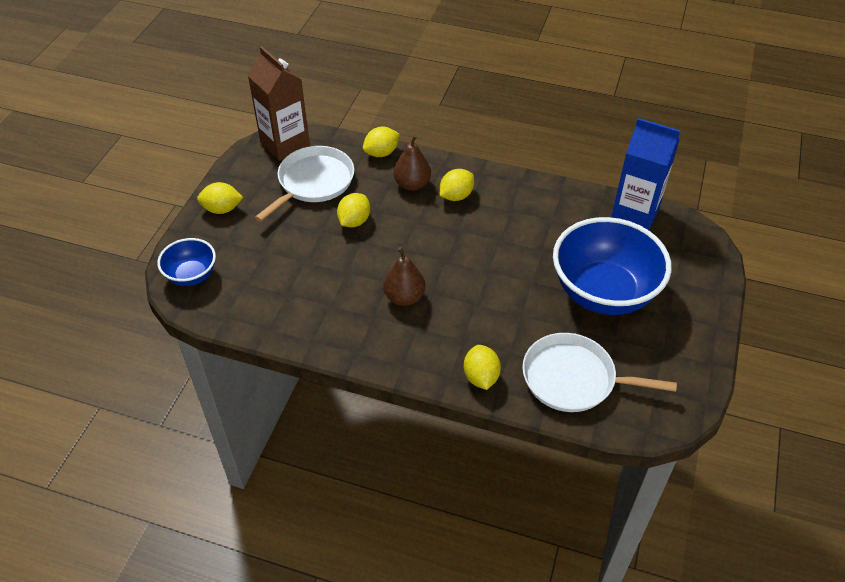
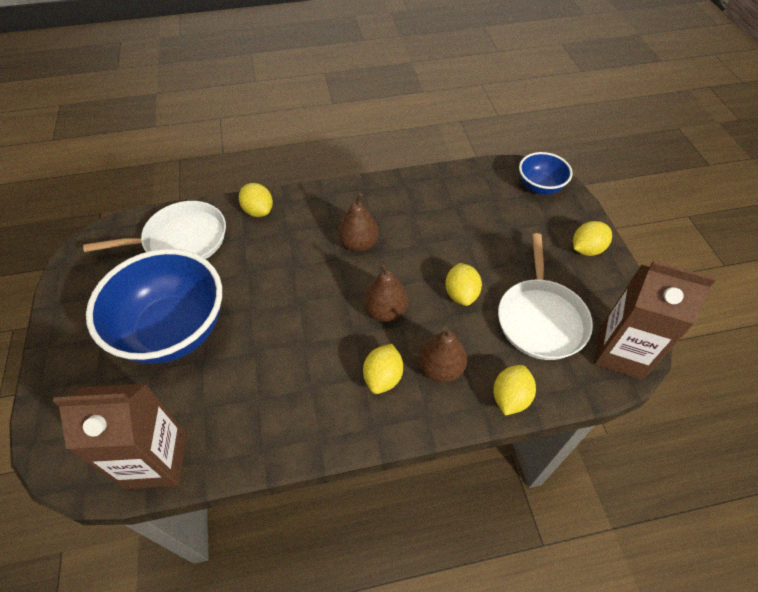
camera: 150 degrees right, 5 degrees up
blue carton [611,118,680,230] -> brown carton [53,384,187,489]
none -> brown pear [363,263,408,322]

